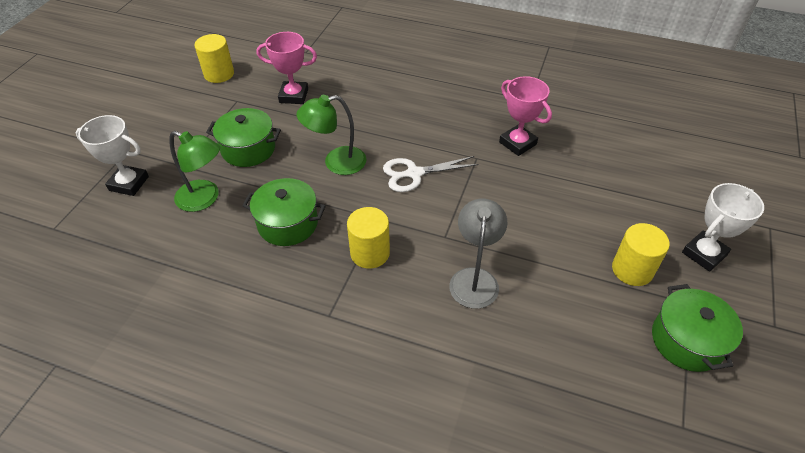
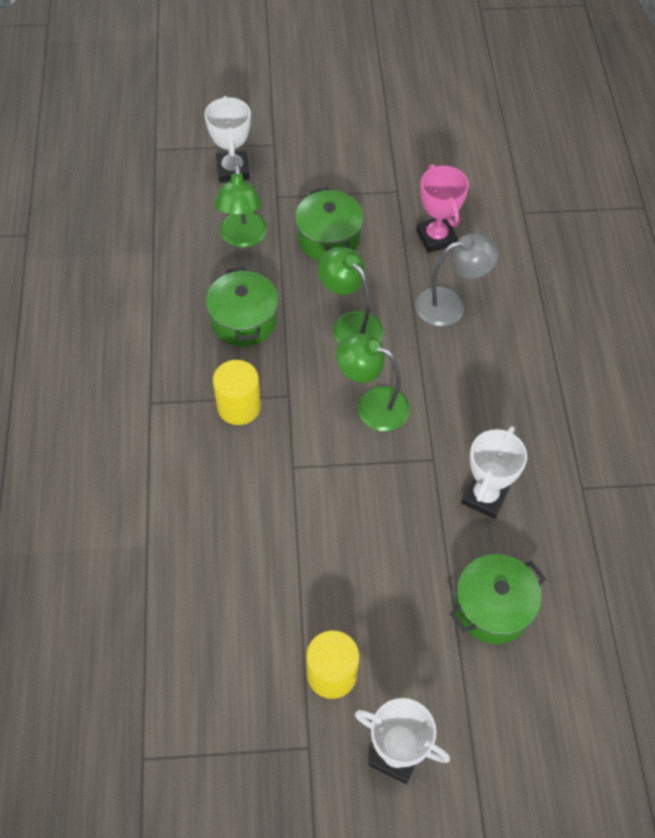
camera: 65 degrees right, 10 degrees up
yellow cylinder [195,34,234,83] -> none
white scissors [383,156,479,192] -> green lamp [336,334,410,431]
grey lamp [449,199,507,309] -> grey lamp moved to [415,233,499,326]
pink trophy [499,76,552,156] -> white trophy [461,426,527,519]
green pot [652,284,743,372] -> green pot moved to [450,554,546,644]

